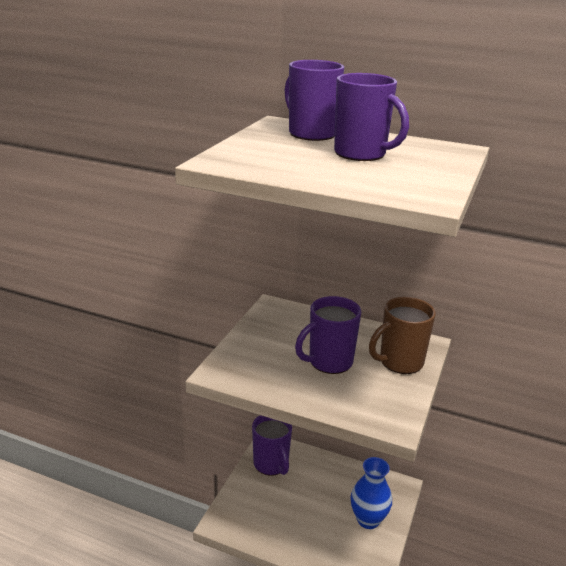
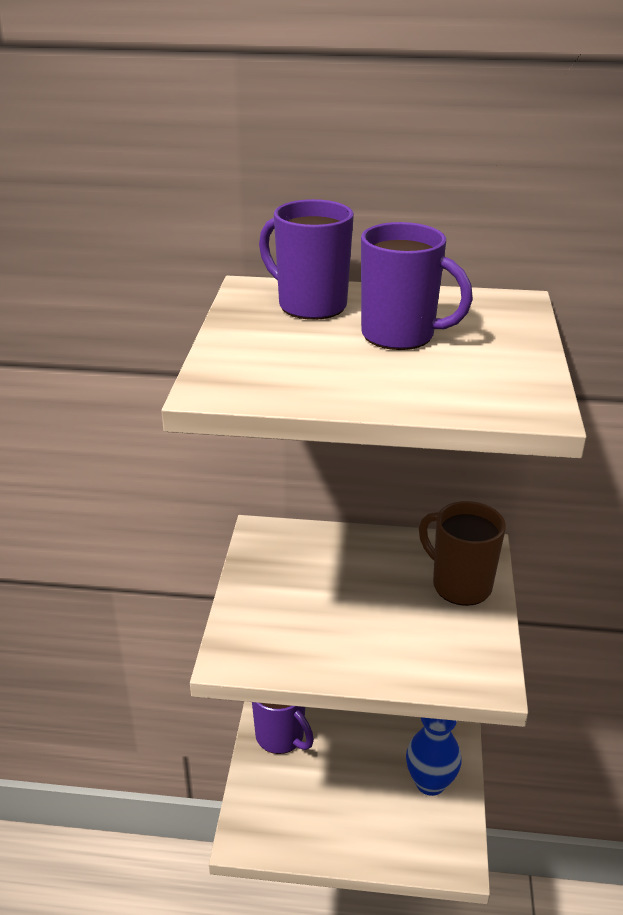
camera: 15 degrees left, 5 degrees up
purple mug [295,296,361,374] -> none
brown mug [369,297,436,374] -> brown mug turned 90 degrees clockwise [419,501,506,606]

